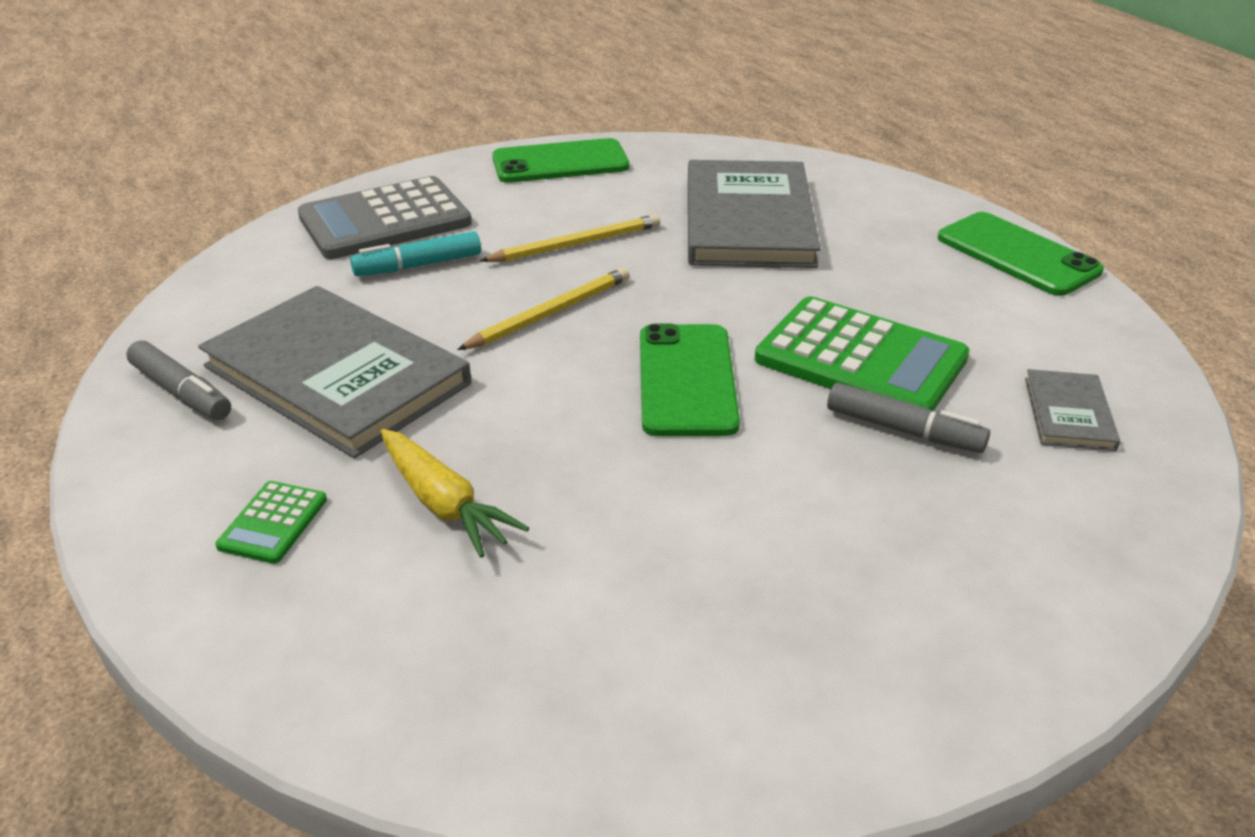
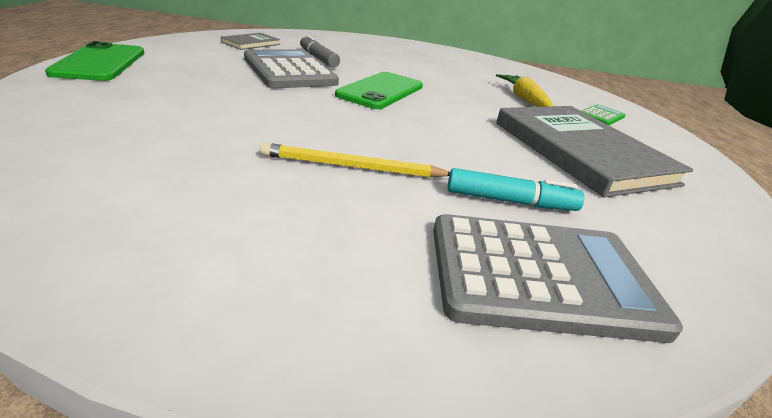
camera: 155 degrees left, 5 degrees down
grey marker [126,340,231,420] -> none
yellow pencil [457,268,630,350] -> none
green phone [492,138,629,183] -> none
grey book [688,160,821,268] -> none
green calculator [755,296,970,412] -> grey calculator [244,50,339,88]

